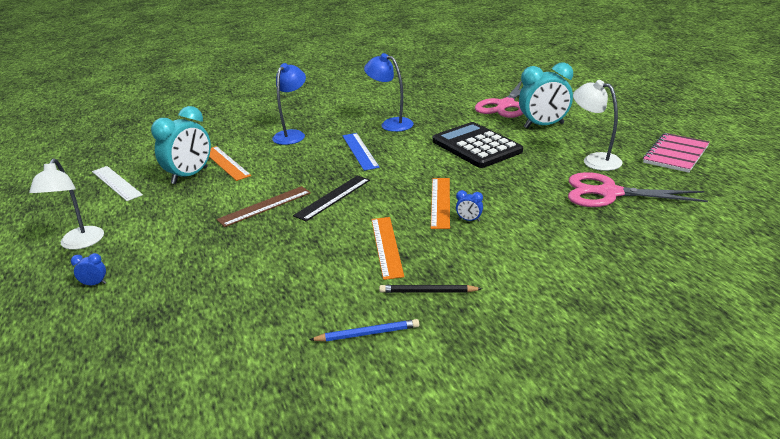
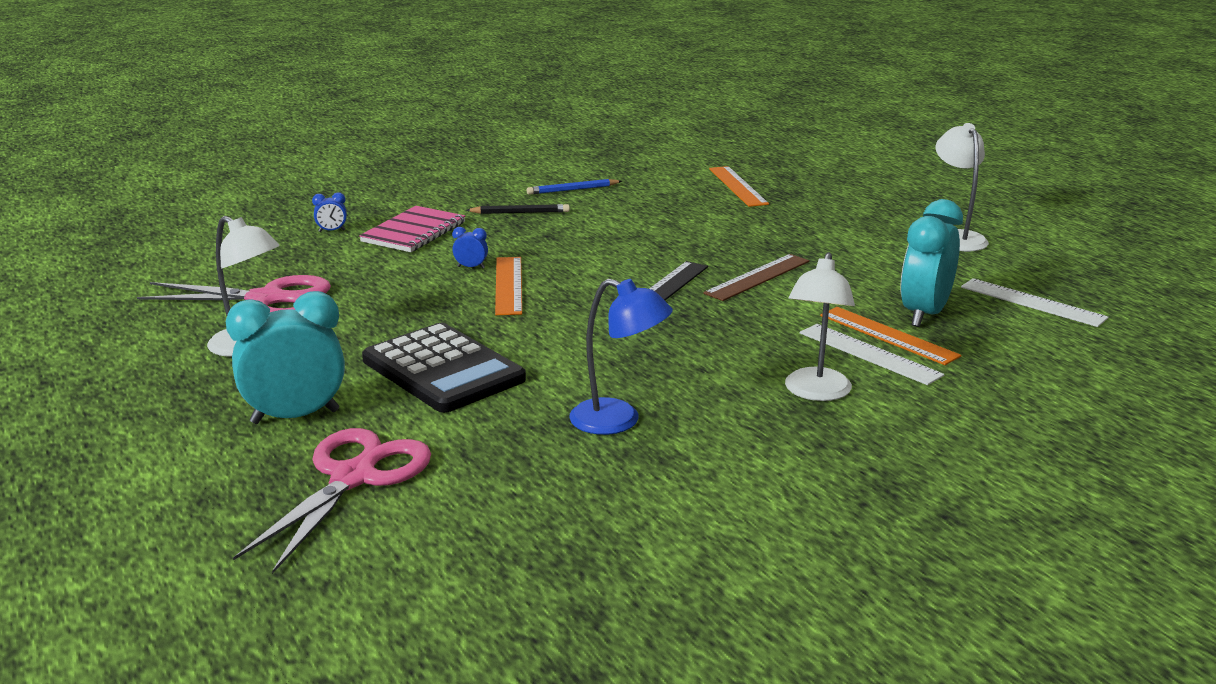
camera: 170 degrees right, 5 degrees down
blue clock [71,253,106,286] -> blue clock moved to [312,192,347,232]
blue lamp [272,63,306,145] -> white lamp [785,252,855,401]
blue ruler [343,133,380,171] -> none
orange ruler [371,217,404,280] -> orange ruler moved to [709,166,769,207]
pink notebook [643,133,710,173] -> pink notebook moved to [359,206,465,252]
none -> white ruler [800,324,944,385]

